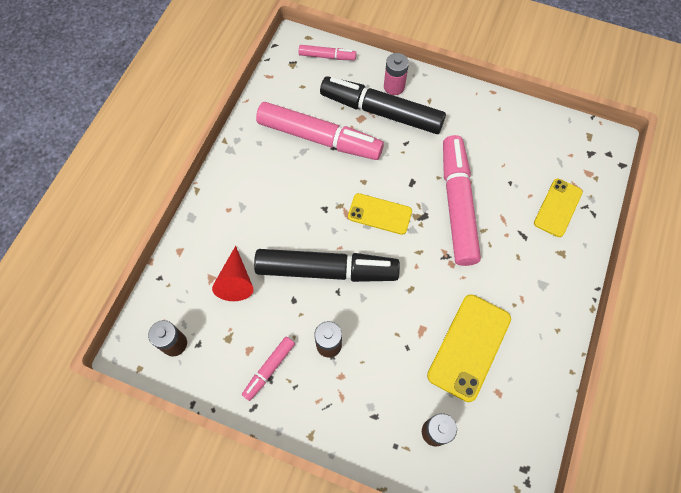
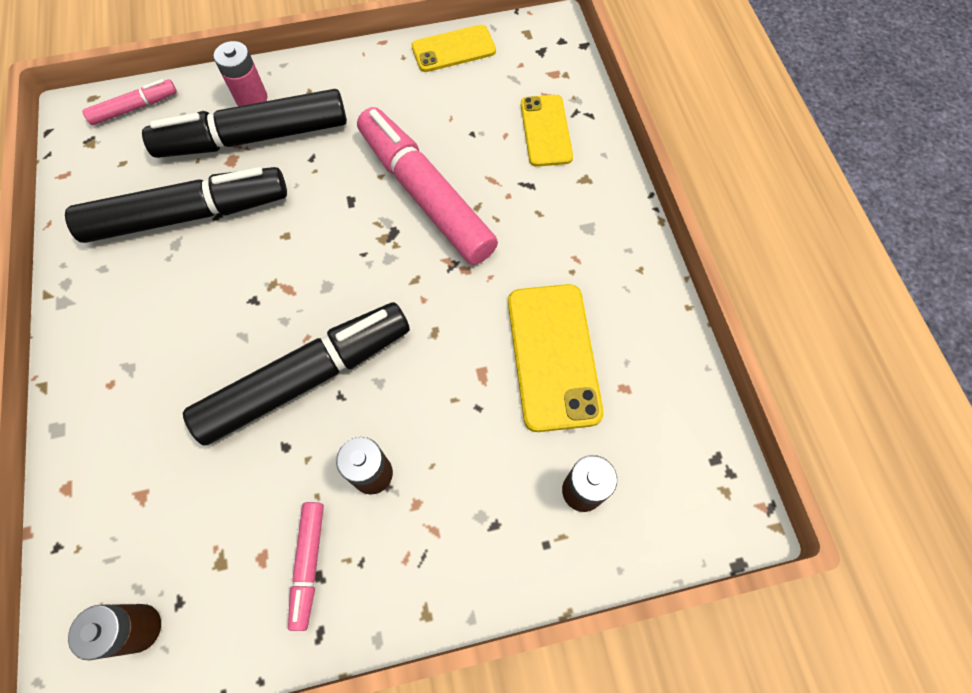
camera: 35 degrees left, 0 degrees up
red cone [212,246,254,301] -> none
pink marker [256,102,384,160] -> black marker [65,167,287,243]
yellow phone [348,193,412,235] -> yellow phone moved to [411,25,496,72]

